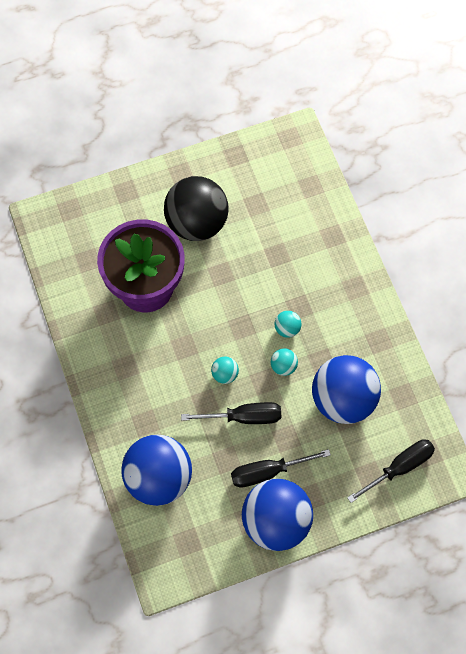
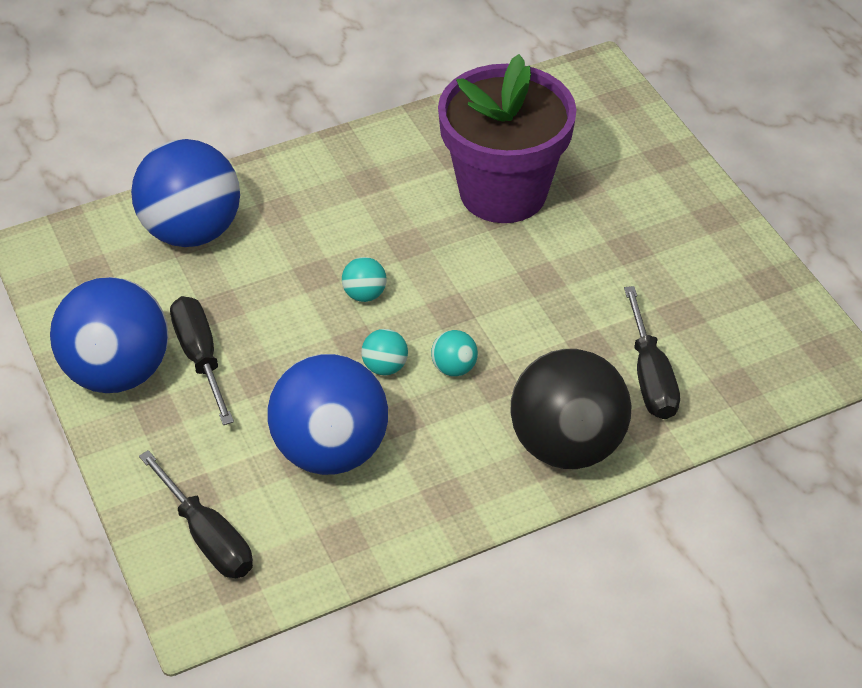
camera: 85 degrees right, 20 degrees down
black ball [164,176,229,241] -> black ball moved to [510,349,632,469]
black screwdriver [181,402,281,424] -> black screwdriver moved to [624,286,680,419]

